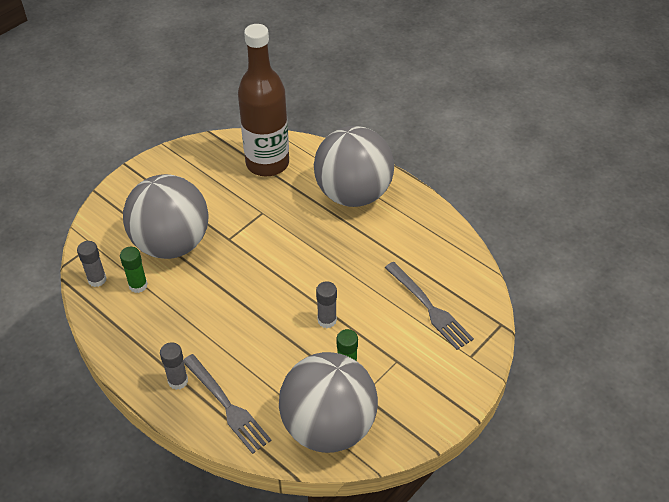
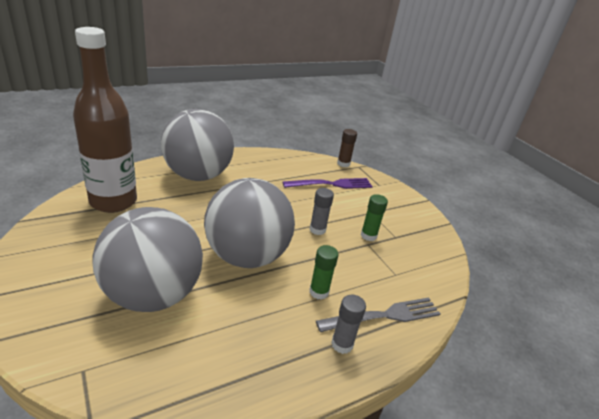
camera: 75 degrees left, 15 degrees down
grey glue stick [77,241,107,287] -> none
green glue stick [120,247,148,293] -> green glue stick moved to [309,245,339,300]
grey ball [279,352,378,453] -> grey ball moved to [204,178,295,268]
grey fork [385,262,474,350] -> purple fork [283,178,373,189]
none -> brown glue stick [337,129,357,167]

